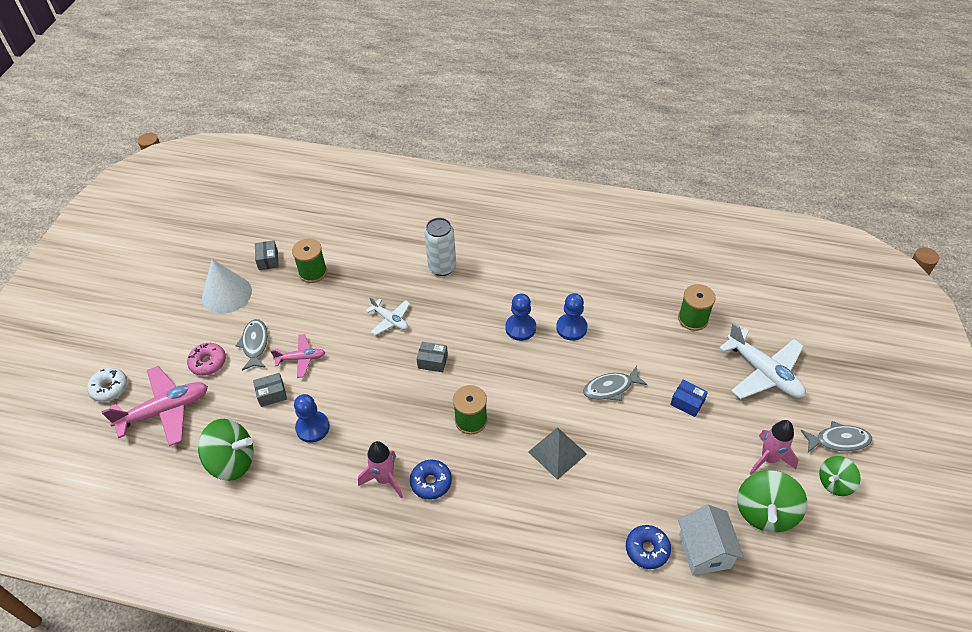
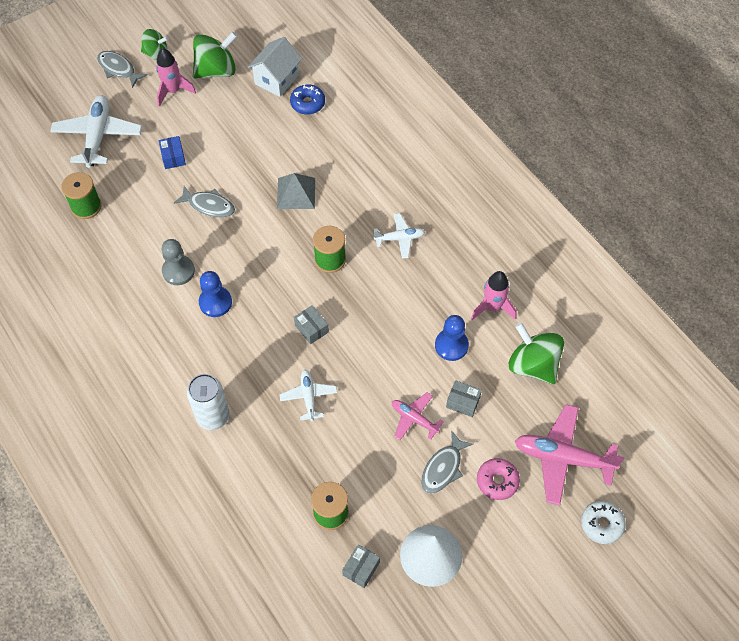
camera: 140 degrees left, 10 degrees up
pink rocket [358,441,403,499] -> pink rocket moved to [471,271,517,320]
blue donut [410,460,452,499] -> white plane [373,213,425,259]
blue pawn [556,293,588,341] -> grey pawn [162,239,195,285]

